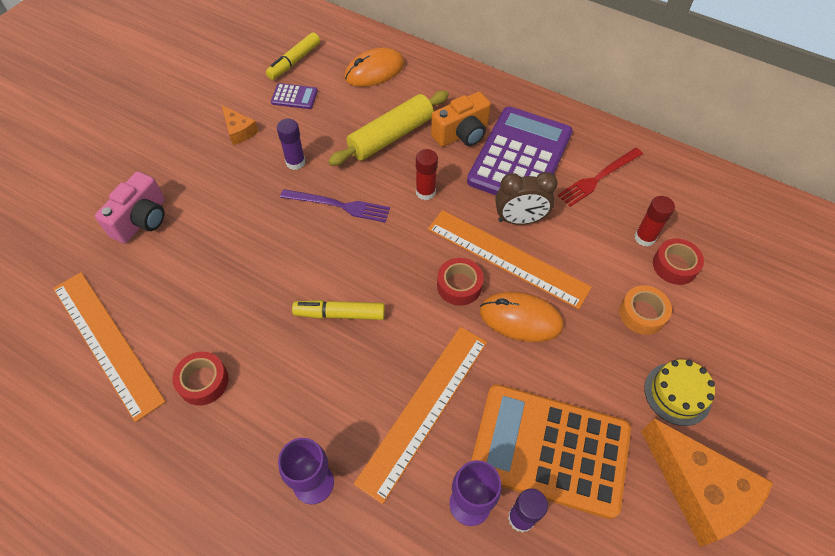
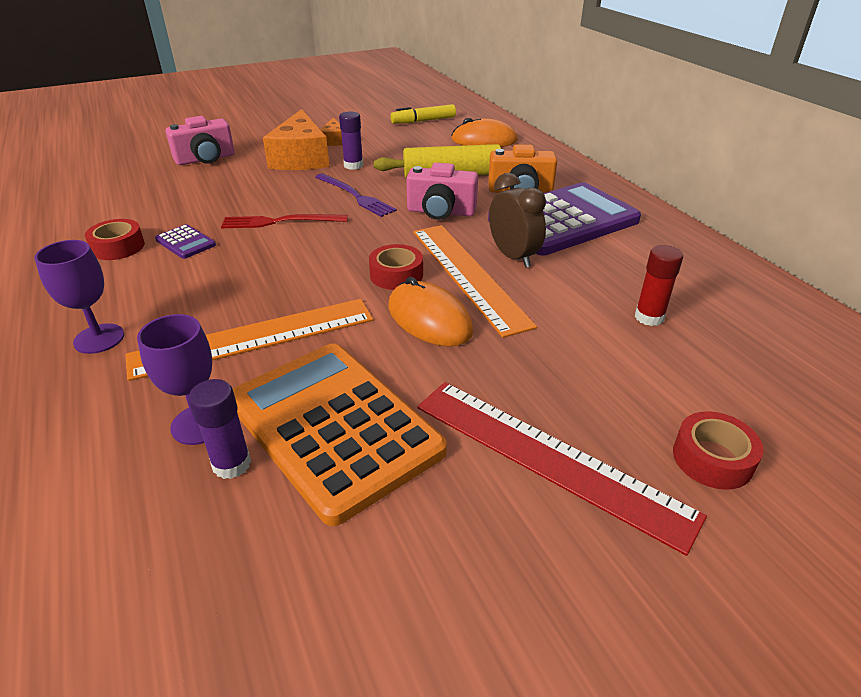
camera: 35 degrees right, 20 degrees down
orange ruler [53,272,166,422] -> none
purple calculator [271,83,318,109] -> purple calculator moved to [155,224,216,259]
yellow marker [292,300,385,320] -> none
red glue stick [416,149,438,200] -> pink camera [406,163,478,220]
brown clock [495,172,558,225] -> brown clock turned 150 degrees counterclockwise [489,173,546,268]
red fork [558,148,643,207] -> red fork moved to [221,214,348,228]
orange tape [619,285,672,335] -> none
orange cheese [641,419,774,547] -> orange cheese moved to [263,109,330,170]
yellow cake [644,359,715,426] -> red ruler [418,382,707,556]
red tape [653,238,704,285] -> red tape moved to [673,411,764,490]

